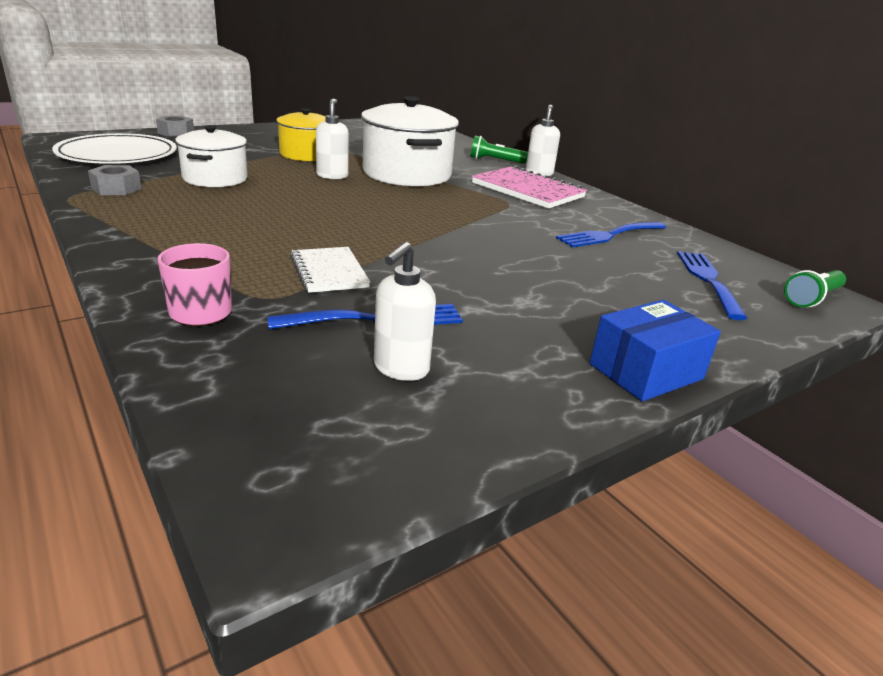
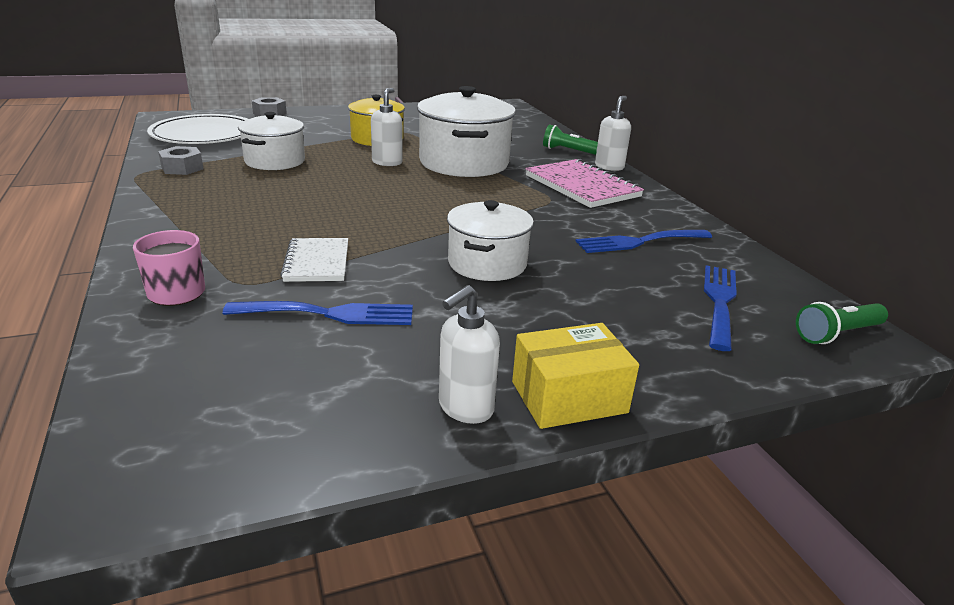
camera: 15 degrees right, 0 degrees up
white soap dispenser [374,242,436,381] -> white soap dispenser moved to [439,285,500,424]
blue box [590,300,721,401] -> yellow box [512,323,639,429]
none -> white pot [447,200,534,281]

